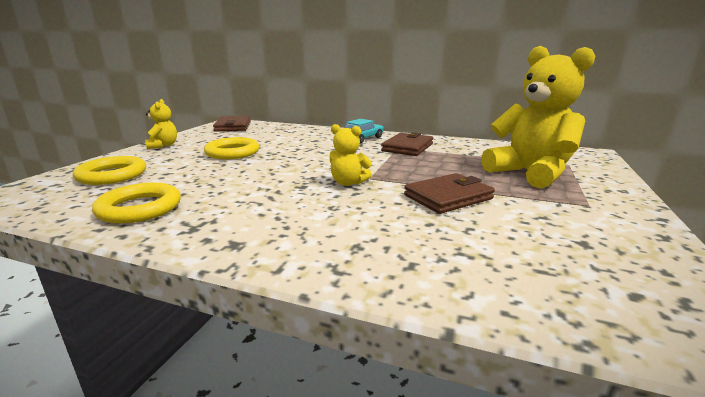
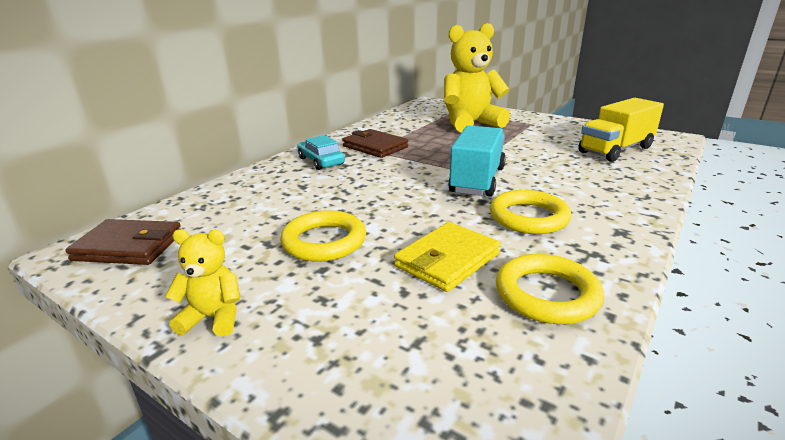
camera: 75 degrees left, 5 degrees up
yellow ring [73,156,146,185] -> yellow ring moved to [490,190,571,234]
yellow teddy bear [329,124,372,186] -> turquoise truck [448,125,506,197]
brown wallet [404,173,495,214] -> none
none -> yellow wallet [394,222,501,292]
none -> yellow truck [578,98,664,162]

